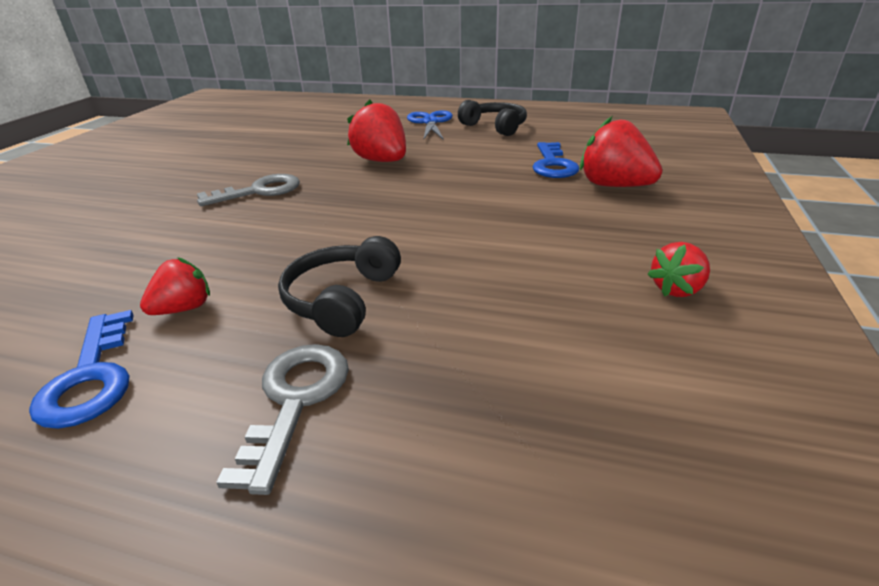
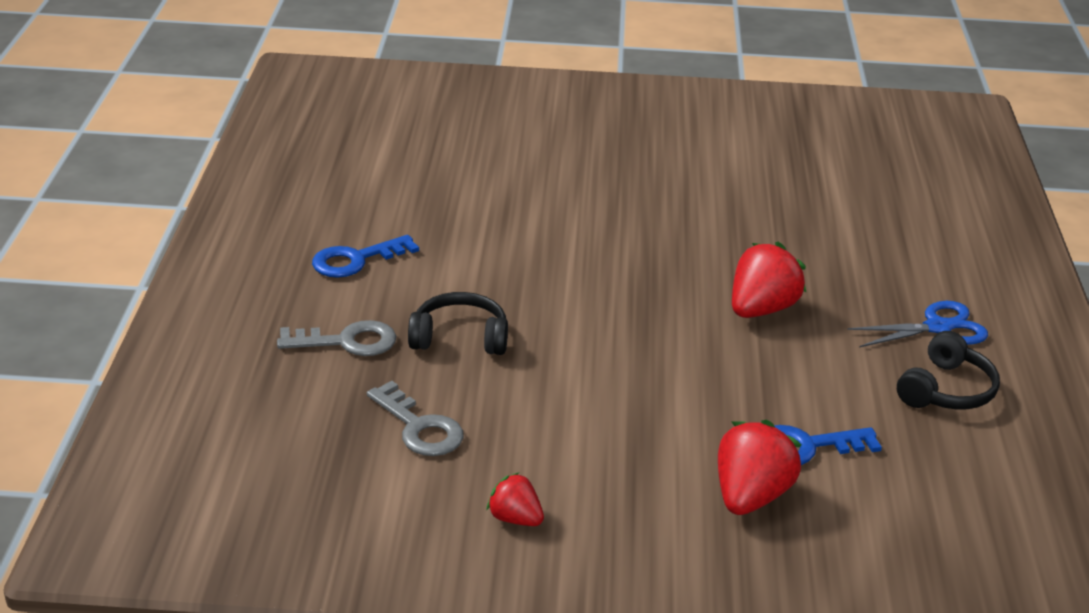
camera: 75 degrees right, 0 degrees up
red strawberry [140,257,210,315] -> none
grey key [197,174,300,206] -> grey key moved to [367,381,464,456]

